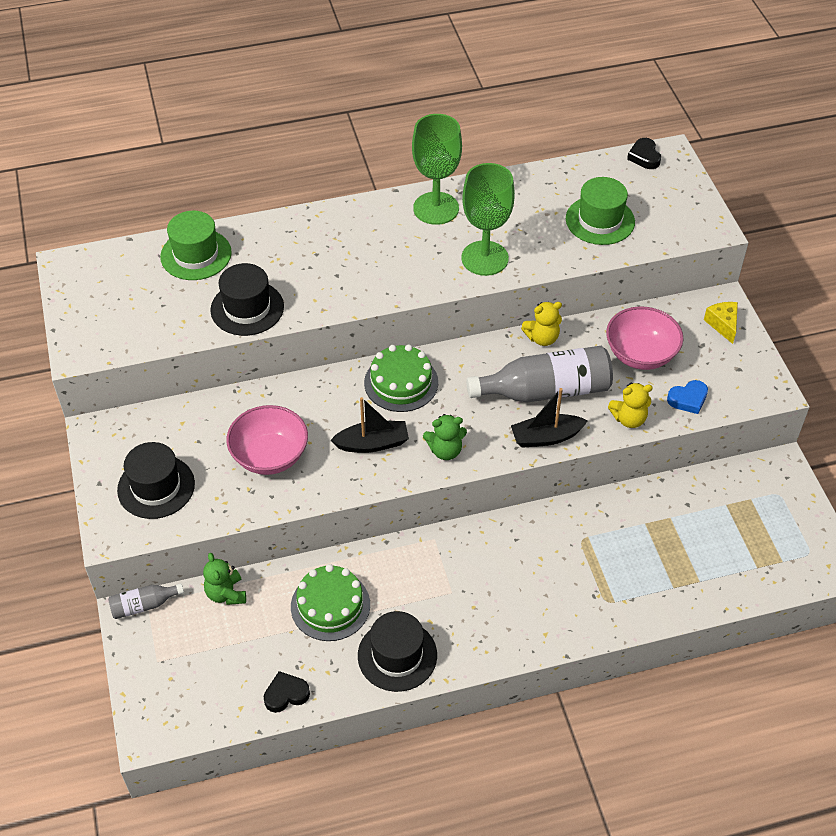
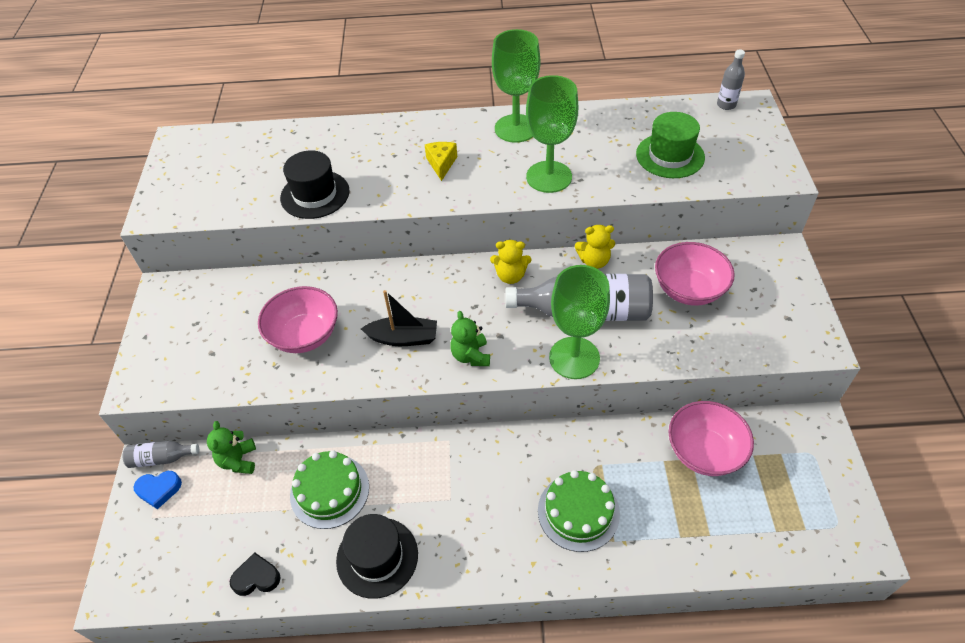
camera: 15 degrees right, 0 degrees up
black hat [117,442,195,519] -> none
green hat [160,211,232,280] -> none
green cake [364,344,438,412] -> green cake moved to [538,470,620,552]
green teddy bear [423,414,467,460] -> green teddy bear turned 75 degrees clockwise [450,311,490,366]
black boat [511,388,588,448] -> green goblet [549,265,610,379]
yellow teddy bear [608,383,653,428] -> yellow teddy bear moved to [490,240,531,284]
black heart [627,138,661,169] -> grey bottle [717,49,745,110]
blue heart [667,380,708,414] -> blue heart moved to [133,471,182,509]
yellow cheese [704,302,738,344] -> yellow cheese moved to [425,142,457,181]
none -> pink bowl [669,401,754,476]

